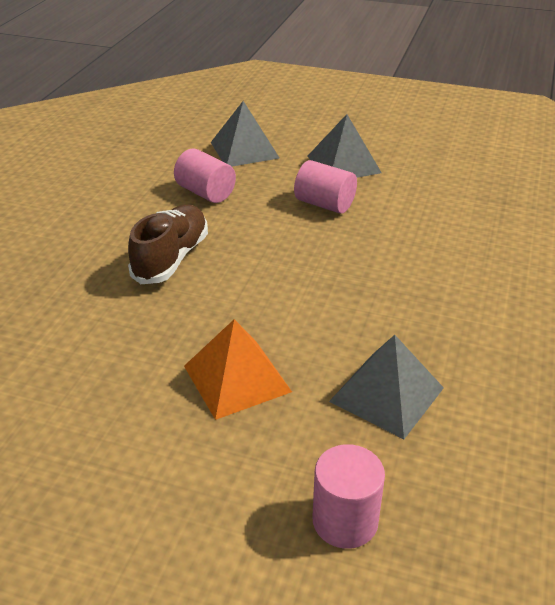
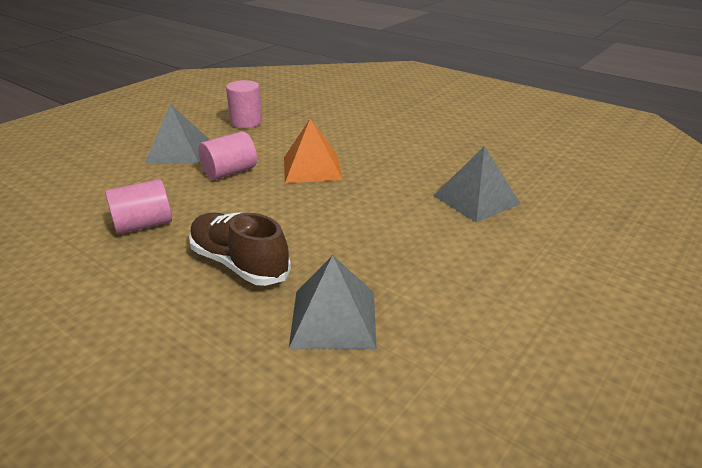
camera: 70 degrees left, 5 degrees down
orange pyramid [184,319,292,420] -> orange pyramid moved to [284,119,343,183]
grey pyramid [211,101,279,166] -> grey pyramid moved to [289,255,376,349]
pink cylinder [313,444,385,549] -> pink cylinder moved to [226,80,262,128]

